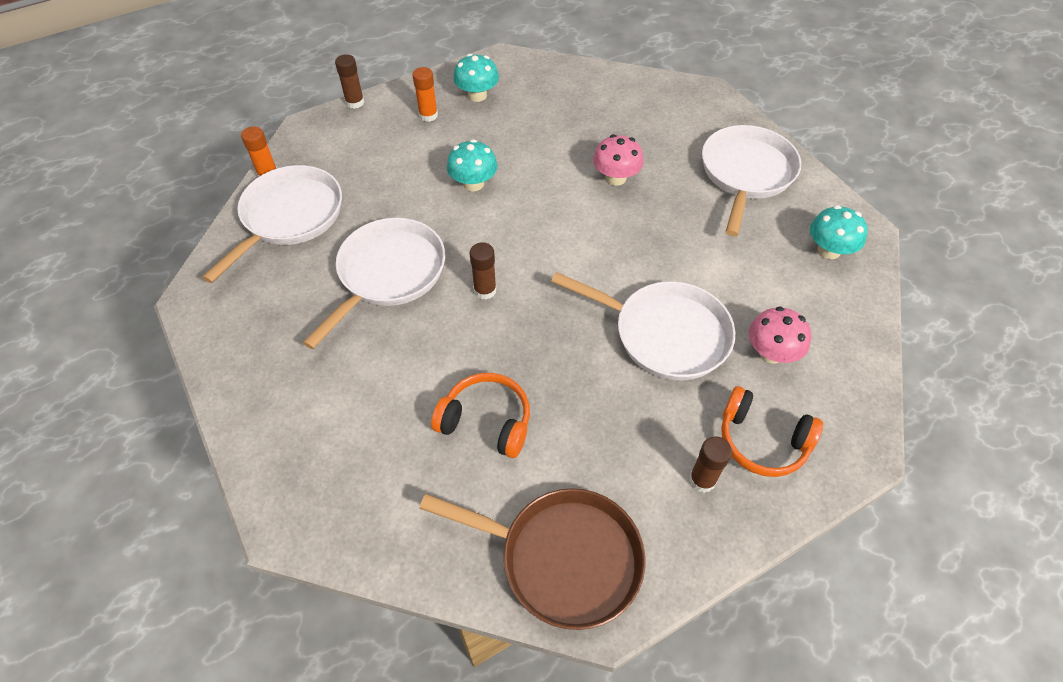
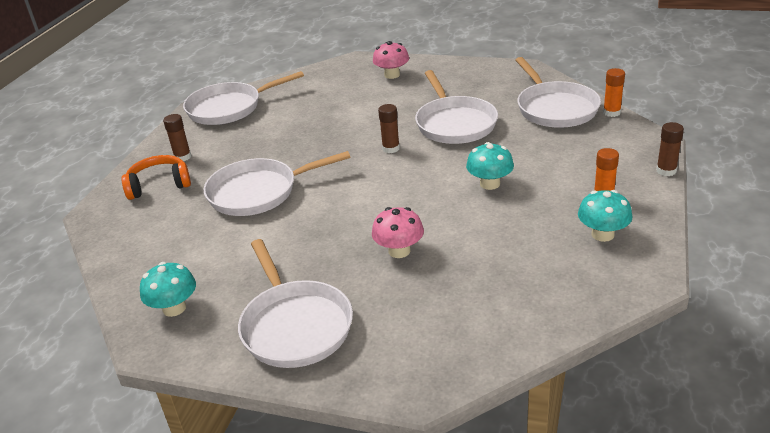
camera: 140 degrees right, 20 degrees down
brown pan [419,488,646,630] -> white pan [183,71,304,125]
orange headphones [431,373,530,458] -> none
pink mushroom [749,307,811,363] -> pink mushroom moved to [373,41,409,79]

